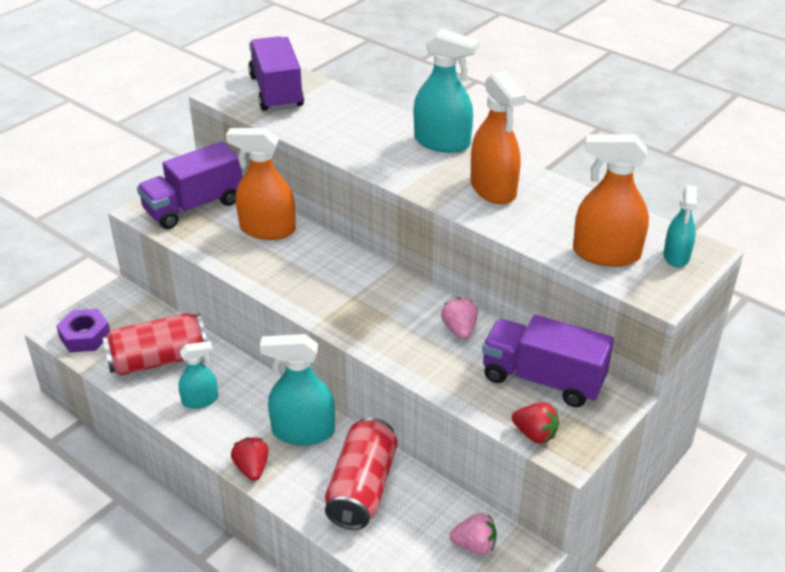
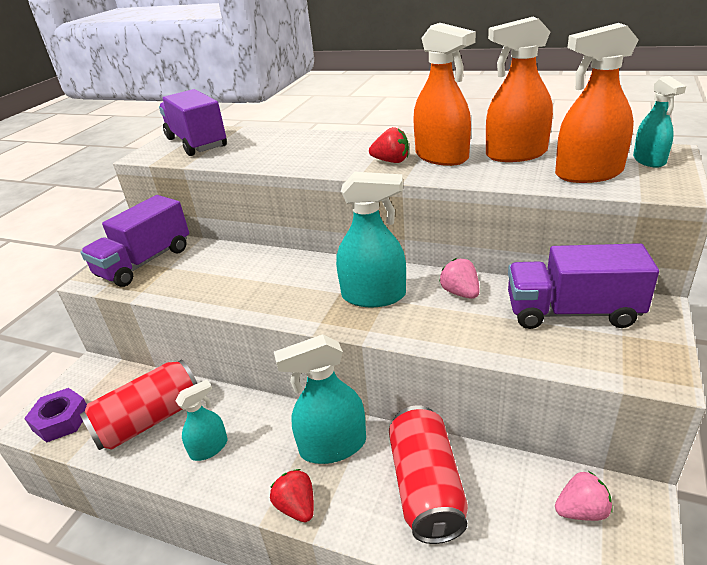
camera: 15 degrees left, 5 degrees down
orange spray bottle [226,128,296,240] -> orange spray bottle moved to [486,17,553,162]
turquoise spray bottle [414,29,480,153] -> turquoise spray bottle moved to [336,172,406,307]
red strawberry [512,402,559,444] -> red strawberry moved to [369,127,409,163]

